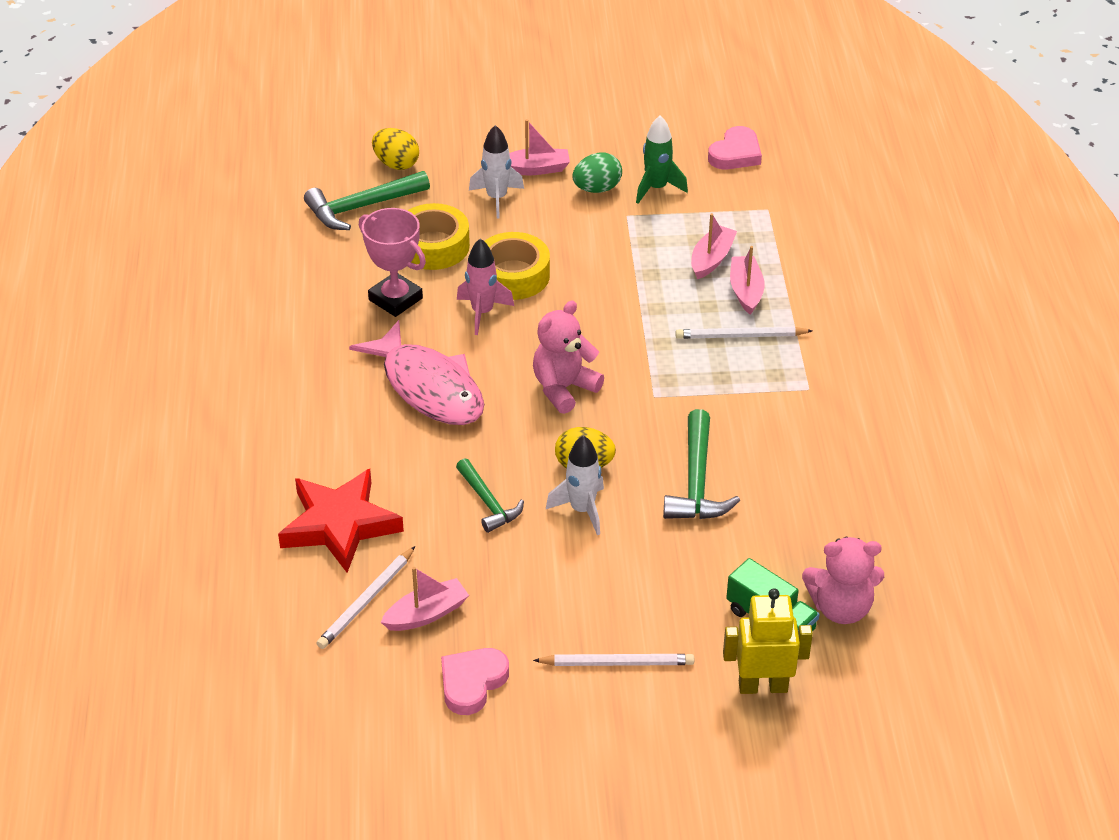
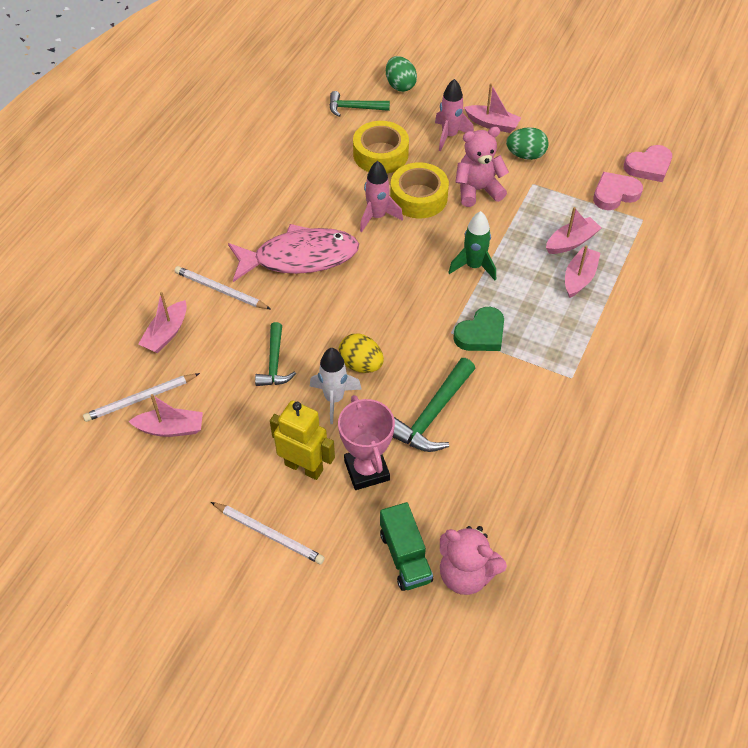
camera: 30 degrees right, 10 degrees up
red star [278,469,404,573] -> pink boat [139,292,187,353]
green hammer [304,171,430,230] -> green hammer [329,91,390,117], size x0.66
pink fish [349,320,484,425] -> pink fish turned 90 degrees counterclockwise [228,224,359,282]
pink trophy [359,208,426,317] -> pink trophy moved to [338,395,395,490]
yellow egg [372,128,419,170] -> green egg [386,56,417,92]
pink heart [441,648,509,715] -> pink heart moved to [593,172,643,210]
white rocket [469,125,524,219] -> pink rocket [435,79,474,151]
pink teddy bear [533,300,604,414] -> pink teddy bear moved to [456,127,509,207]
green rocket [636,115,688,204] -> green rocket moved to [448,211,496,280]
white pencil [675,327,813,339] -> white pencil moved to [174,266,271,309]
yellow robot [723,588,813,694] -> yellow robot moved to [270,400,335,480]
none -> green heart [453,307,504,351]

